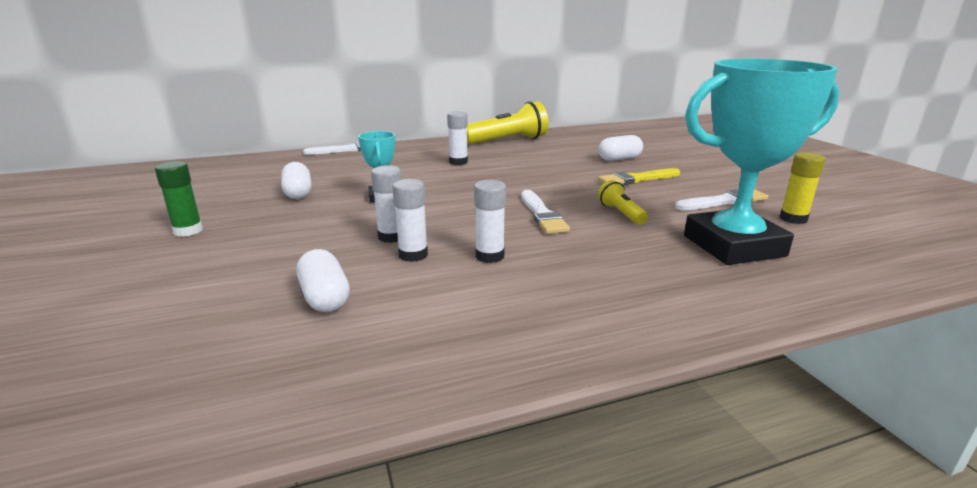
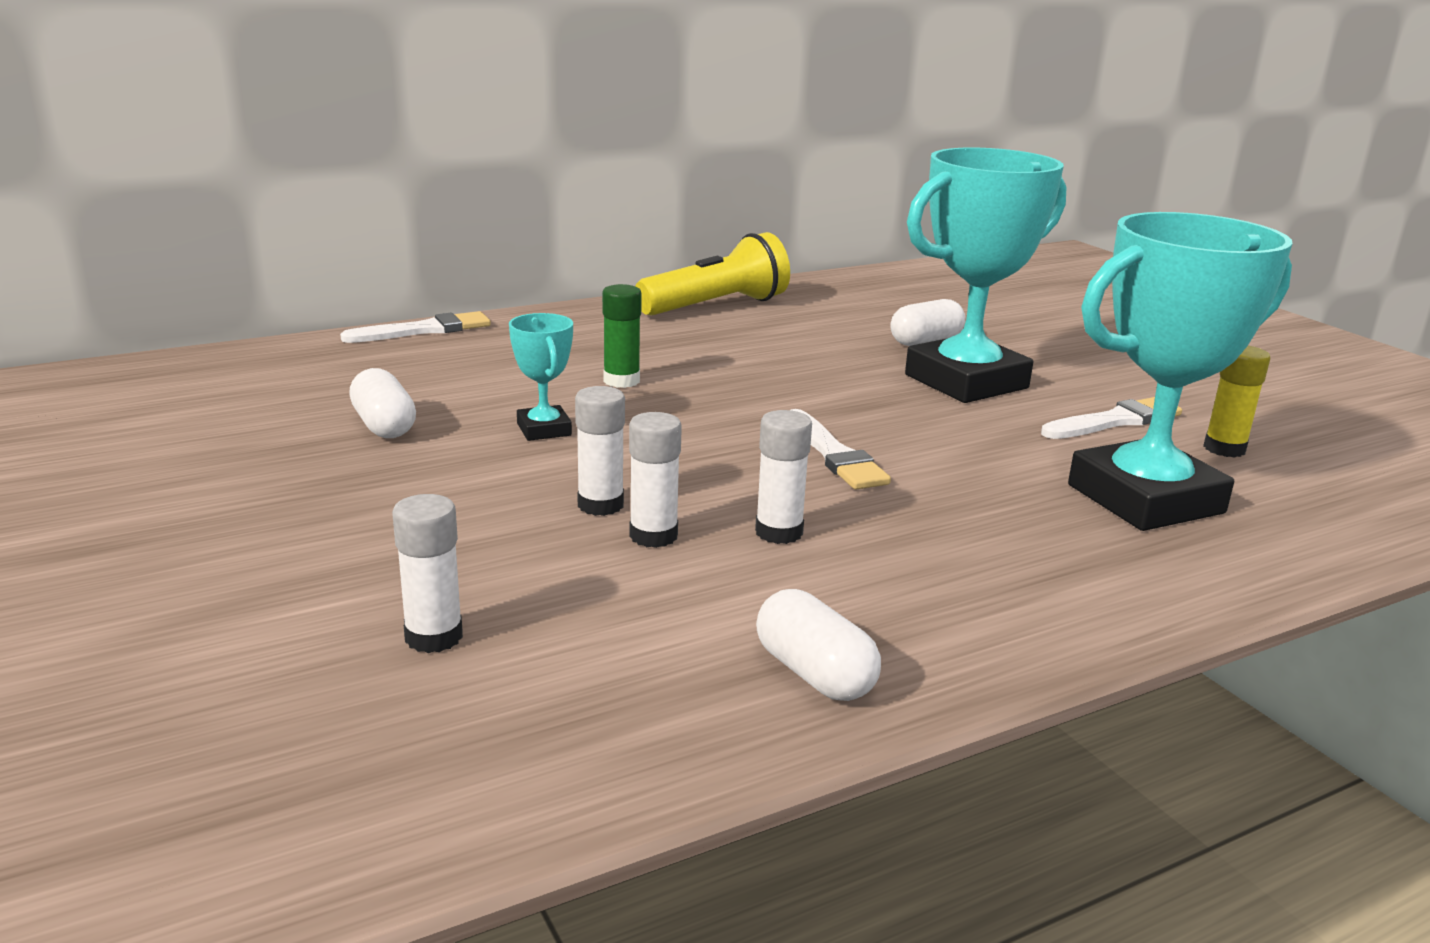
camera: 10 degrees left, 0 degrees up
green glue stick [155,161,203,237] -> green glue stick moved to [602,284,642,388]
white capsule [297,249,350,312] -> white capsule moved to [756,589,881,701]
white glue stick [447,111,468,165] -> white glue stick moved to [392,494,463,653]
yellow brush [598,168,680,185] -> turquoise trophy [905,148,1067,403]
yellow flashlight [598,180,648,225] -> none

